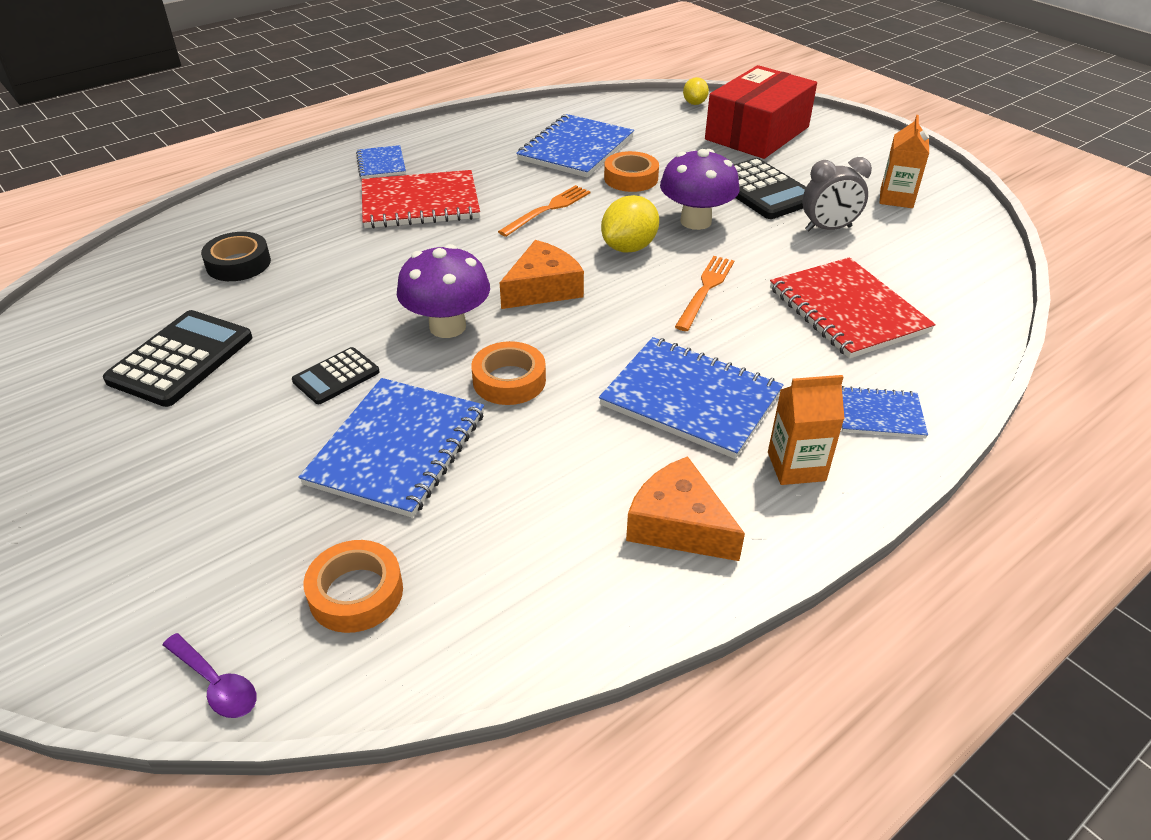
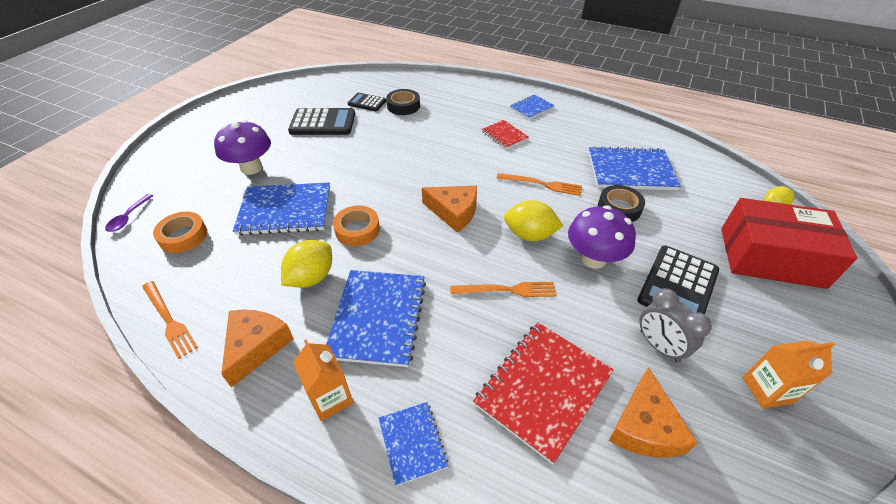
camera: 65 degrees right, 5 degrees up
black calculator [292,347,379,404] -> black calculator moved to [348,93,386,111]
red notebook [362,170,480,228] -> red notebook [482,120,529,149], size x0.54
purple mushroom [397,244,490,338] -> purple mushroom moved to [214,120,271,175]
orange tape [604,151,659,192] -> black tape [598,185,645,222]
none -> orange fork [142,281,198,359]
none -> yellow lemon [281,240,332,288]
none -> orange cheese [609,367,698,458]

